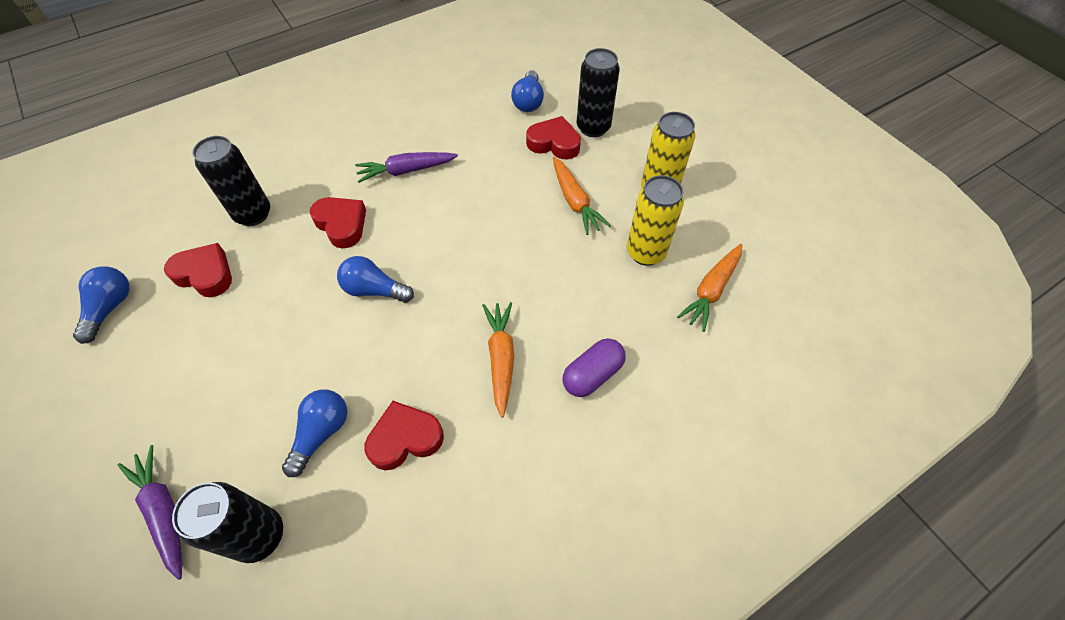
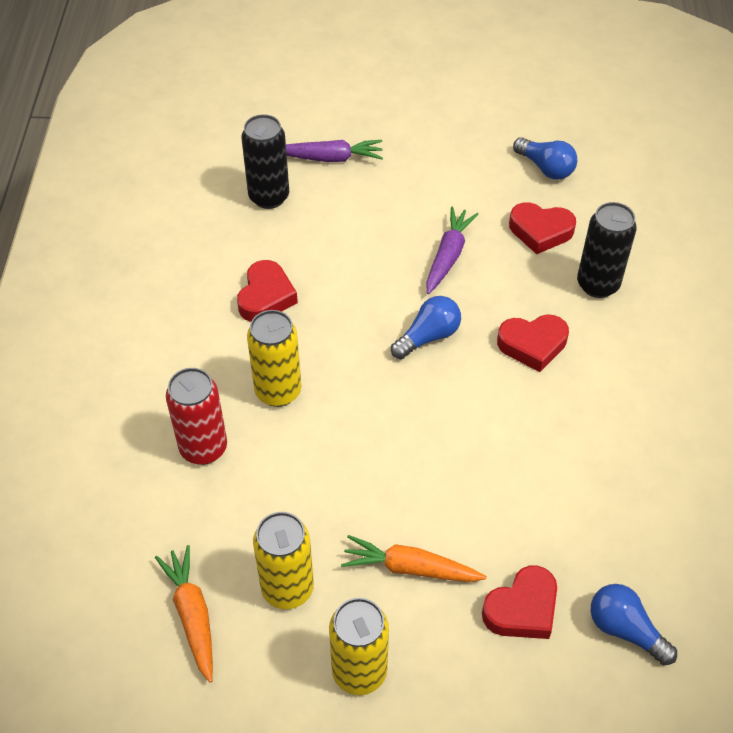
camera: 125 degrees right, 5 degrees down
red heart [164,243,232,297] -> red heart turned 45 degrees clockwise [509,202,576,254]
blue light bulb [282,389,347,477] -> none
purple carrot [355,152,458,183] -> purple carrot moved to [426,206,479,294]
orange carrot [482,302,514,418] -> yellow can [247,310,301,407]
purple capsule [563,338,626,397] -> red can [166,368,227,465]
black can [577,48,620,137] -> none

